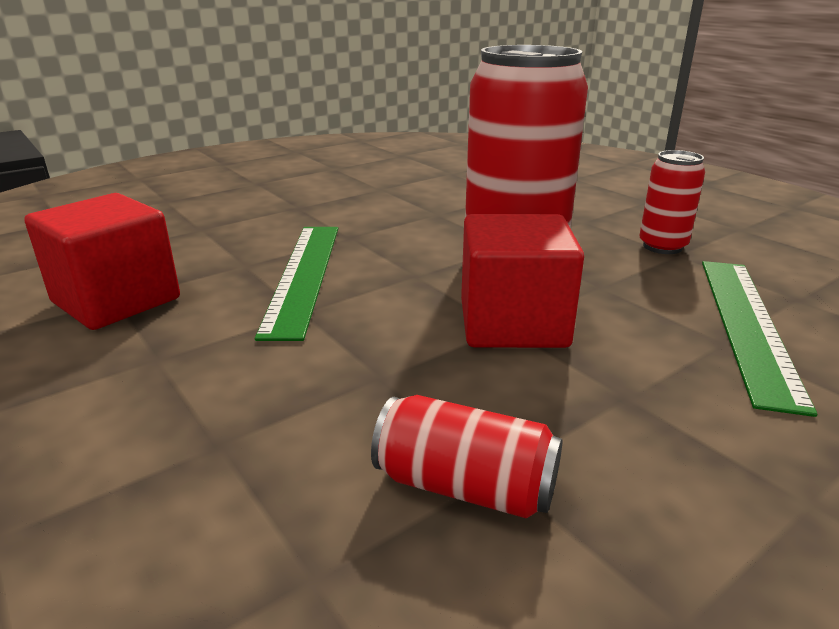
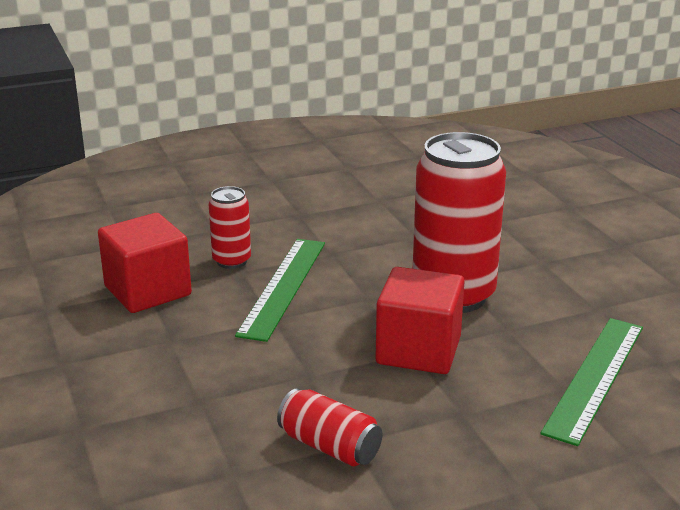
camera: 15 degrees right, 0 degrees up
red can [639,150,705,254] -> red can moved to [209,186,251,269]

